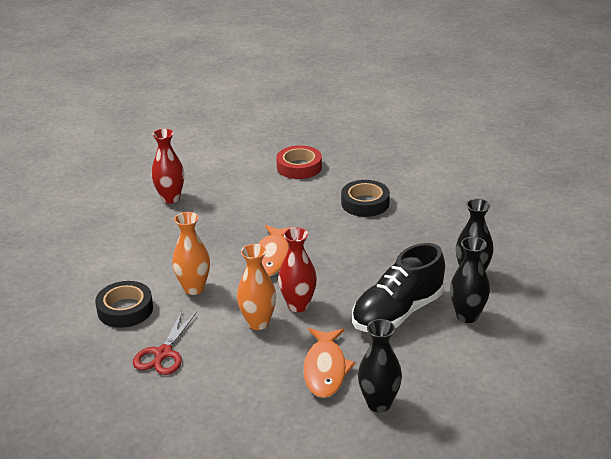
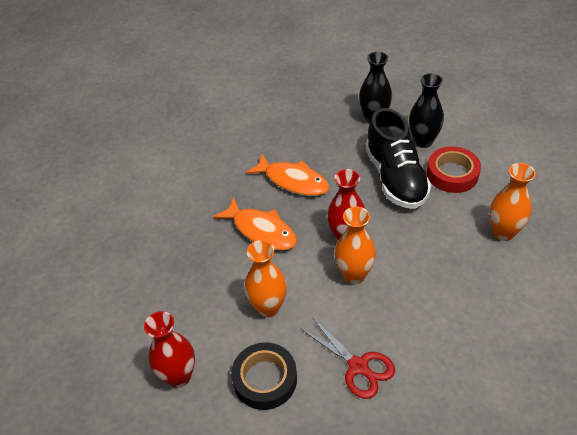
camera: 60 degrees left, 15 degrees up
red vase [151,129,184,204] -> red vase moved to [144,311,195,388]
red tape [276,145,322,179] -> red tape moved to [427,146,481,193]
orange fish [303,328,355,398] -> orange fish moved to [246,154,329,196]
black tape [341,180,390,217] -> none
black vase [358,319,402,412] -> orange vase [490,163,536,241]

